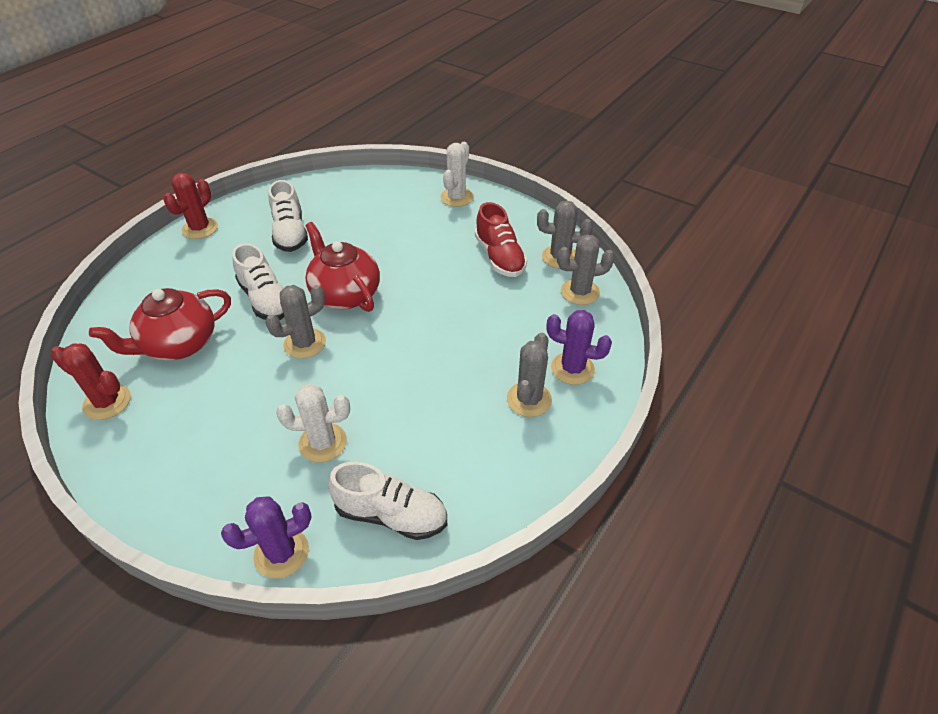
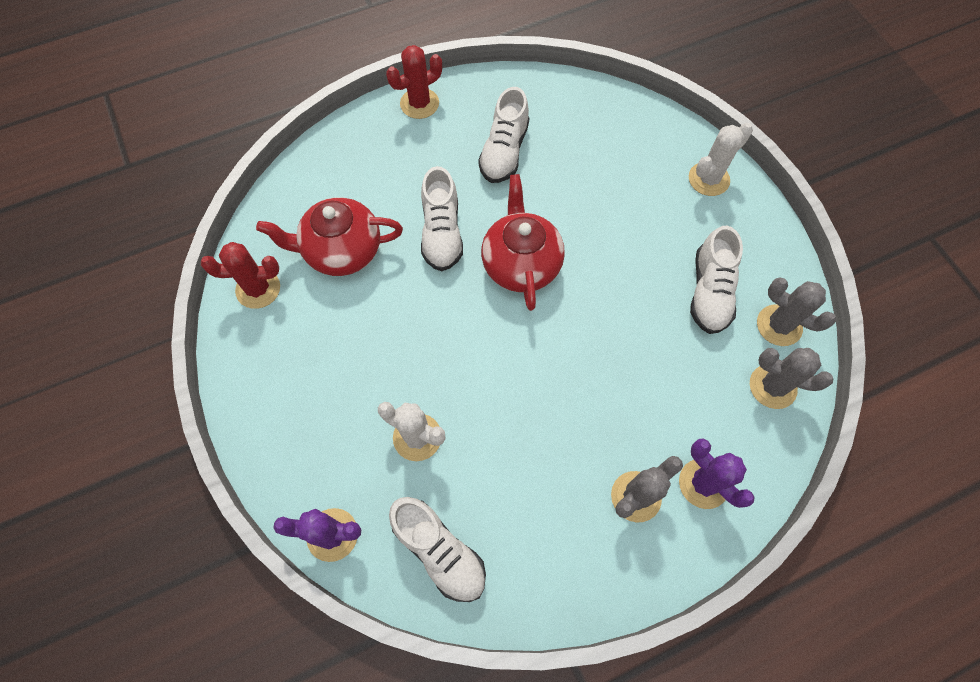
camera: 30 degrees right, 20 degrees up
red cactus [51,343,131,420] -> red cactus turned 60 degrees counterclockwise [201,242,280,309]
grey cactus [265,285,326,359] -> none
red shoe [475,202,527,277] -> white shoe [690,226,743,334]

